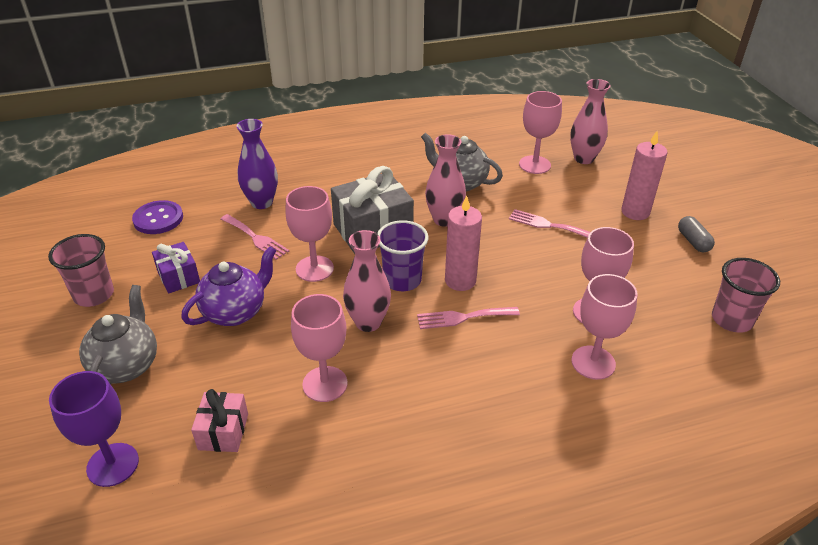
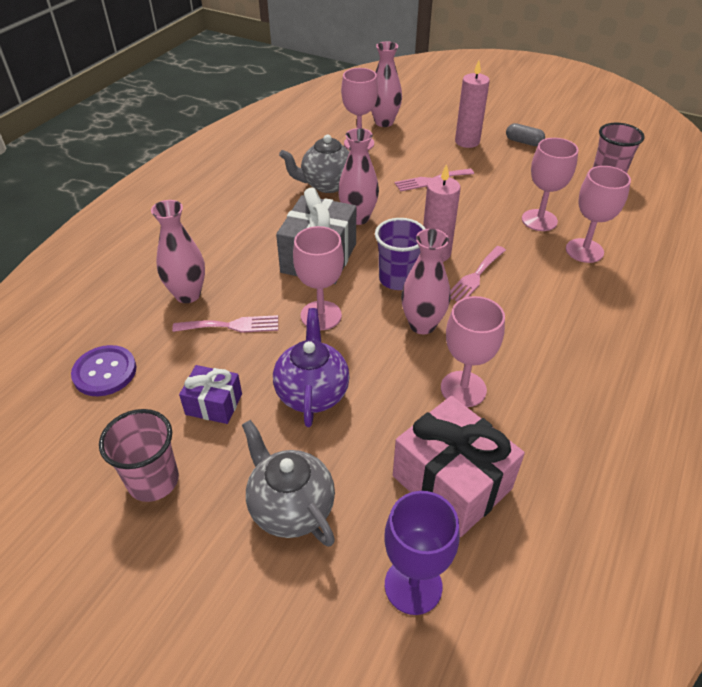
camera: 45 degrees left, 5 degrees up
pink gift [191,389,248,452] -> pink gift [393,396,525,537], size x1.82
purple vase [236,119,278,209] -> pink vase [151,200,205,303]

